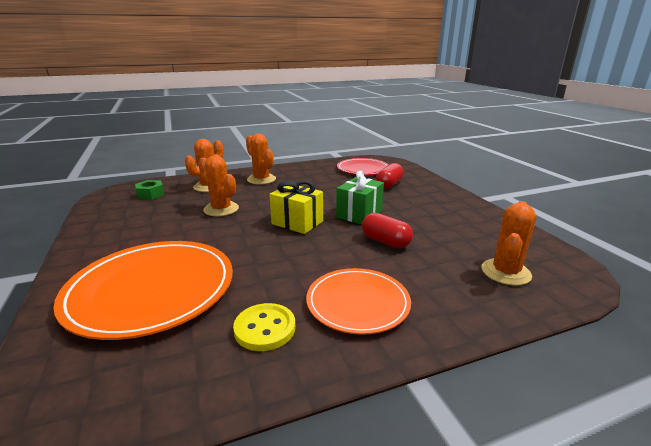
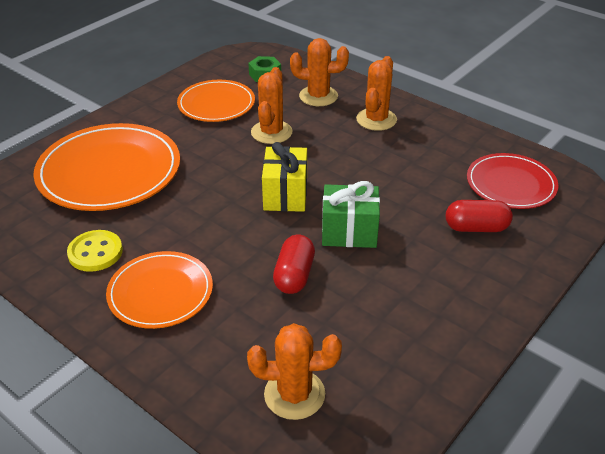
camera: 60 degrees right, 15 degrees up
none -> orange plate [177,80,255,122]

